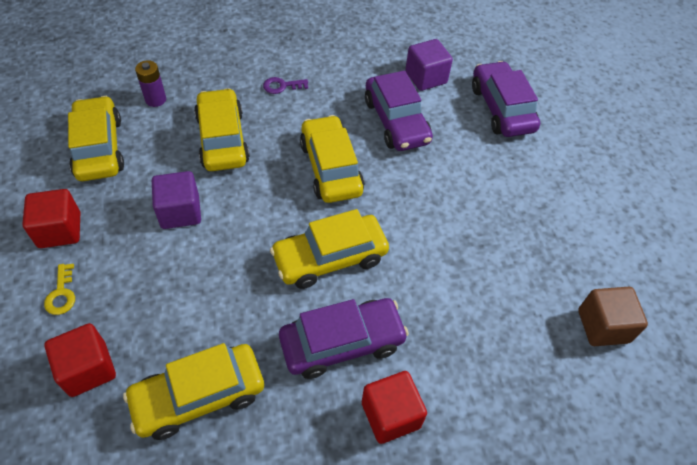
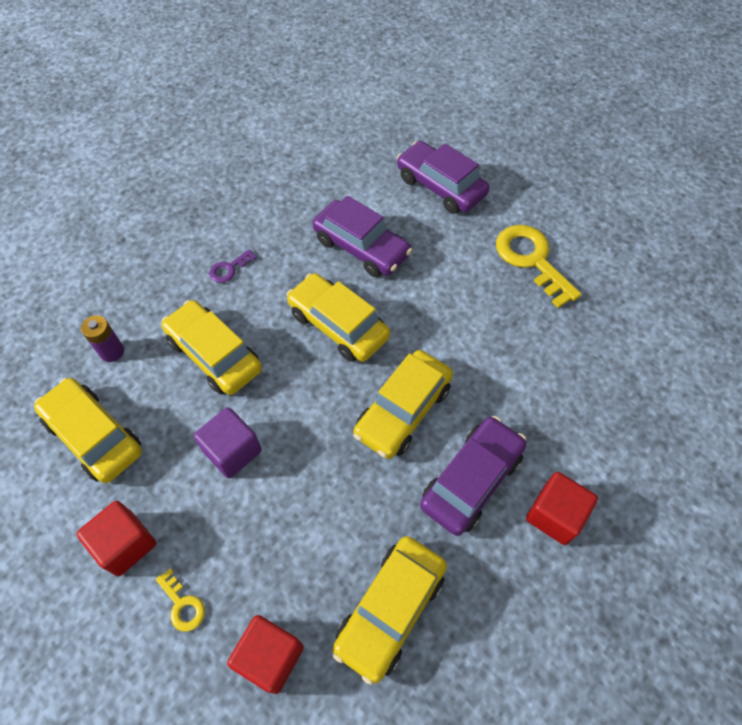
camera: 30 degrees left, 5 degrees up
purple cube [405,39,453,91] -> none
brown cube [578,287,648,346] -> none
none -> yellow key [496,225,582,308]

